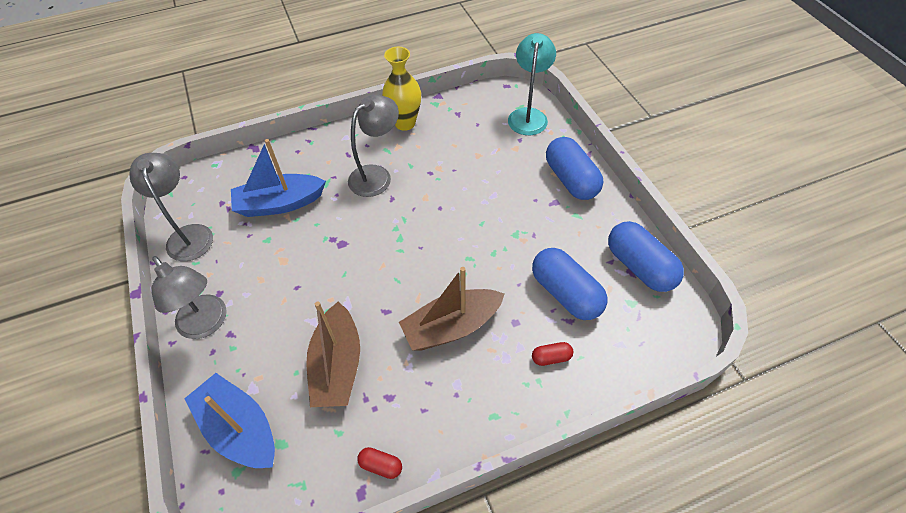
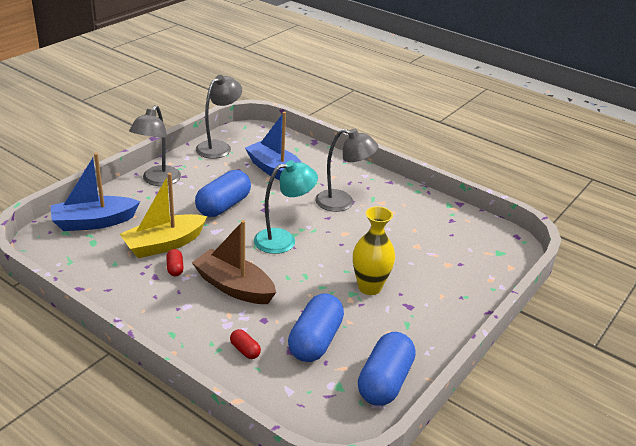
camera: 55 degrees right, 20 degrees down
blue boat [184,373,275,468] -> blue boat turned 120 degrees counterclockwise [50,153,140,231]
brown boat [306,301,360,407] -> yellow boat [120,173,207,258]
red capsule [357,447,402,479] -> red capsule moved to [166,249,184,276]
yellow vase [382,47,421,131] -> yellow vase moved to [353,206,395,295]
turquoise lamp [508,33,556,135] -> turquoise lamp moved to [254,160,318,254]
blue capsule [546,137,603,200] -> blue capsule moved to [195,170,251,217]

